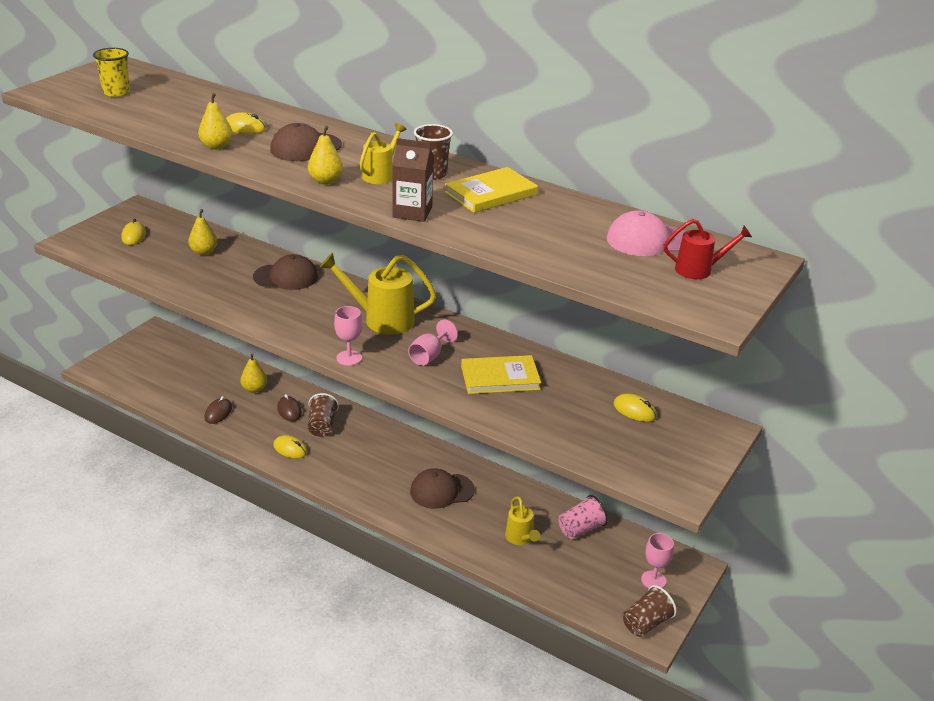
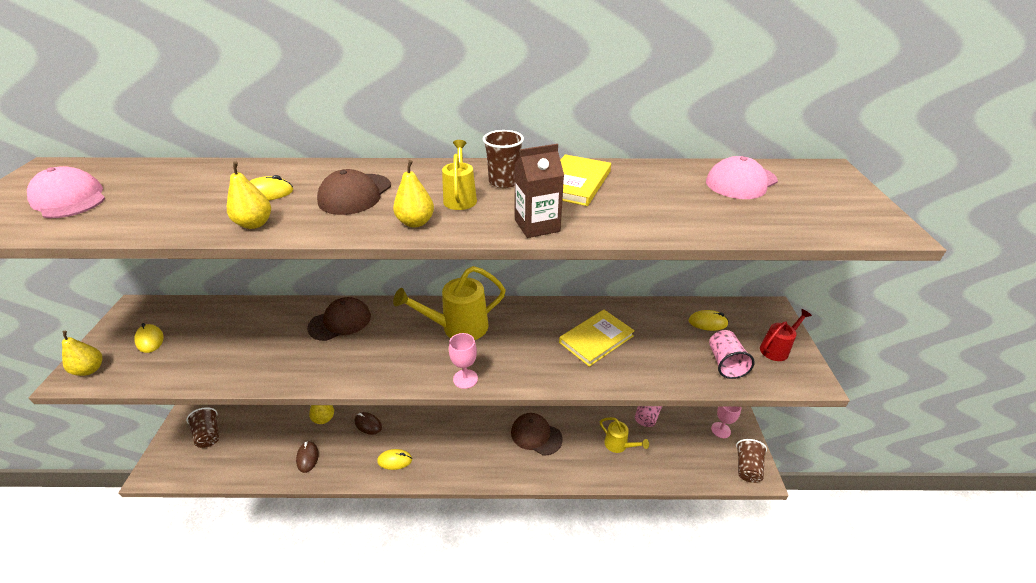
camera: 30 degrees left, 5 degrees up
yellow cup [93,48,130,97] -> pink cap [27,166,105,218]
yellow pear [188,209,217,255] -> yellow pear moved to [62,331,103,376]
brown cup [308,393,339,437] -> brown cup moved to [186,407,219,448]
pink goblet [408,319,458,366] -> none
brown cap [410,468,475,509] -> brown cap turned 75 degrees clockwise [511,413,563,456]
red watering can [664,219,752,279] -> red watering can moved to [760,309,812,361]
none -> pink cup [709,330,755,379]

